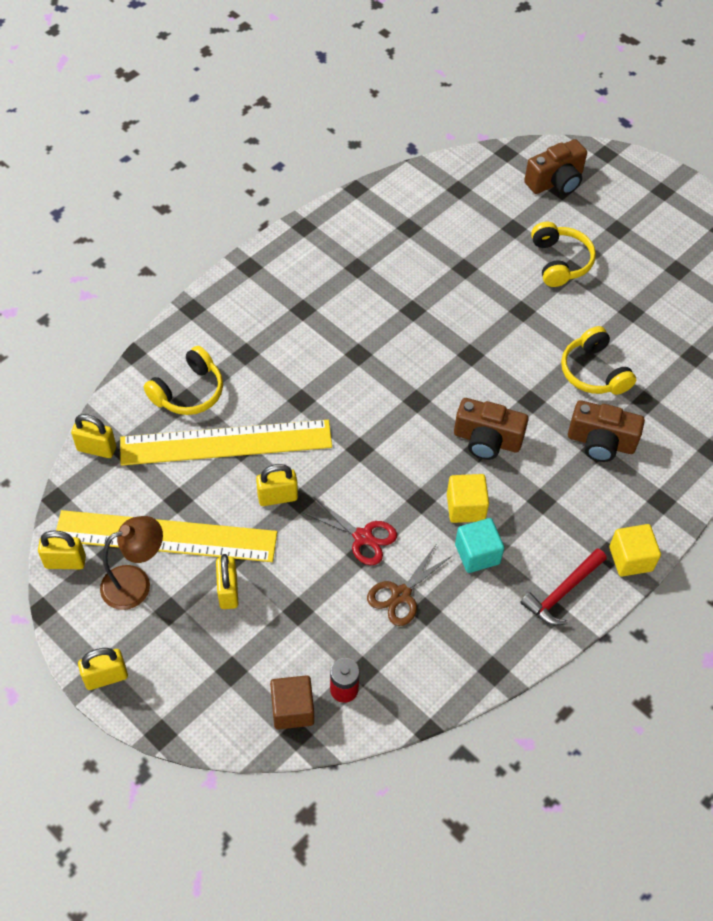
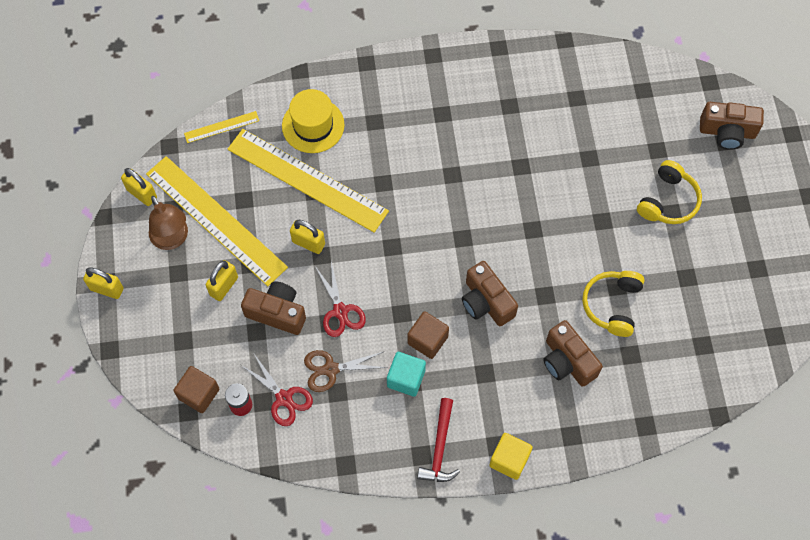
camera: 40 degrees right, 10 degrees up
yellow padlock [71,414,116,458] -> yellow ruler [184,111,259,143]
brown lamp [100,516,163,610] -> brown lamp turned 45 degrees clockwise [149,196,188,250]
yellow headphones [144,346,223,415] -> yellow hat [282,89,344,153]
yellow cube [447,474,489,523] -> brown cube [407,311,449,359]
red hammer [520,548,607,625] -> red hammer turned 75 degrees counterclockwise [417,398,460,482]
none -> brown camera [241,281,306,335]
none -> red scissors [241,354,313,426]

